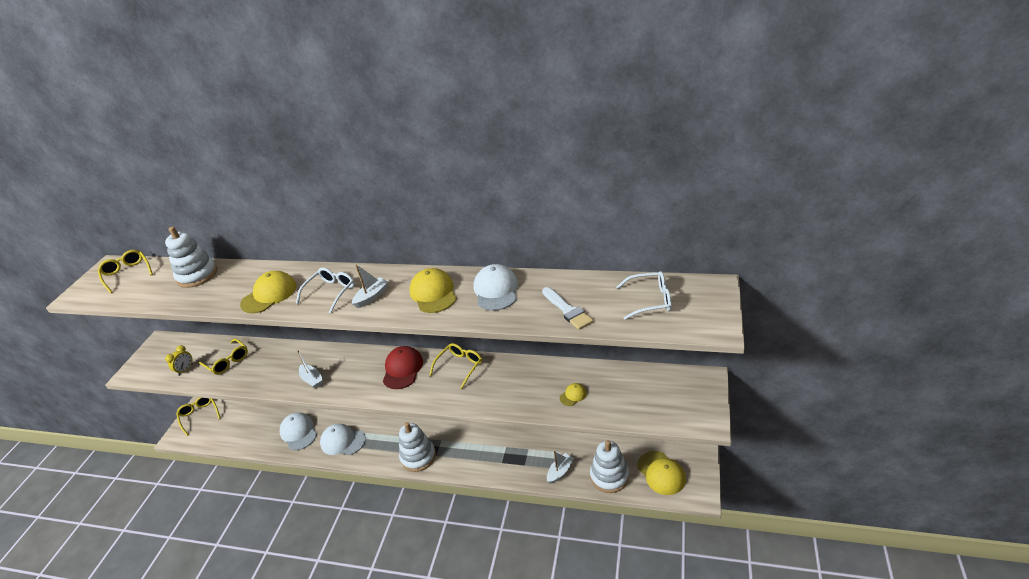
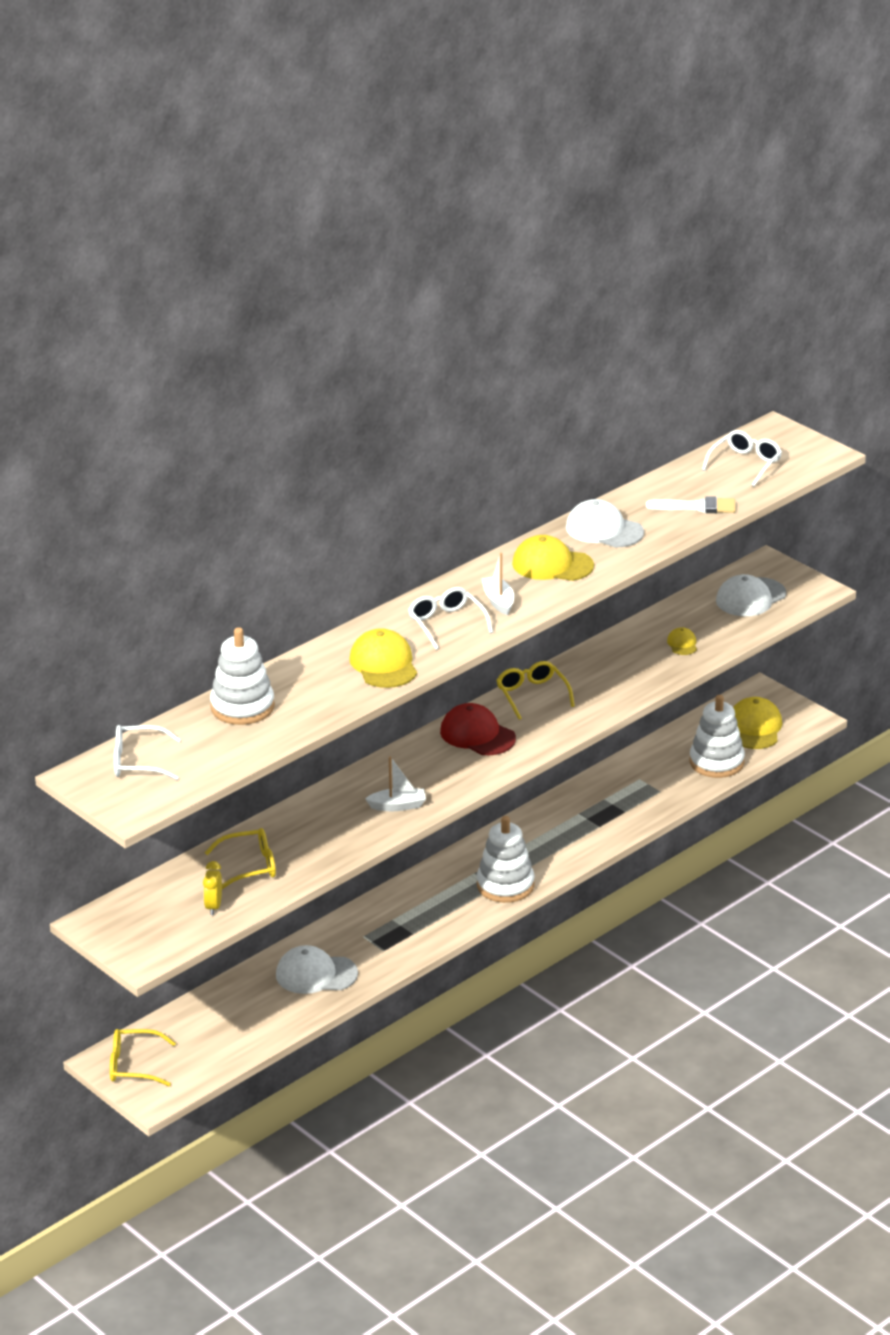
camera: 60 degrees left, 5 degrees down
yellow glasses [98,250,153,293] -> white glasses [114,725,181,780]
yellow clock [165,345,193,376] -> yellow clock turned 150 degrees counterclockwise [203,861,222,915]
white cap [320,424,366,455] -> white cap moved to [716,574,786,616]
white boat [547,451,574,484] -> none
yellow cap [637,451,686,495] -> yellow cap turned 90 degrees counterclockwise [733,697,782,749]

